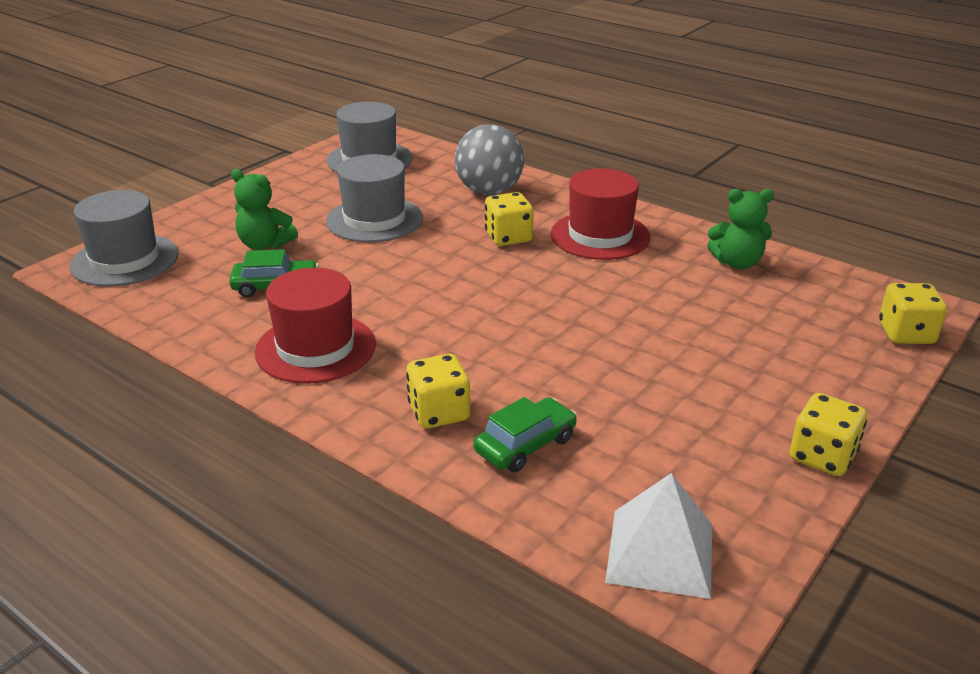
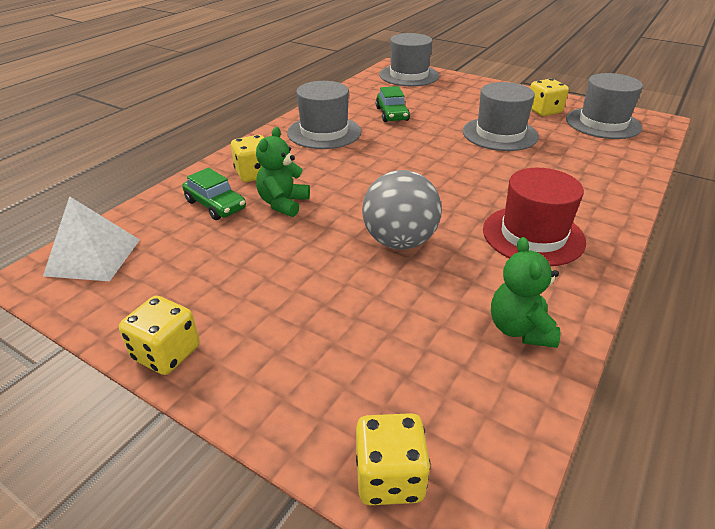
camera: 85 degrees right, 5 degrees up
green teddy bear [231,169,298,250] -> green teddy bear moved to [256,127,310,217]
red hat [255,268,376,384] -> grey hat [287,81,361,149]
grey ball [455,124,524,195] -> grey ball moved to [362,170,441,249]
yellow dice [485,192,534,246] -> yellow dice moved to [530,79,569,116]

